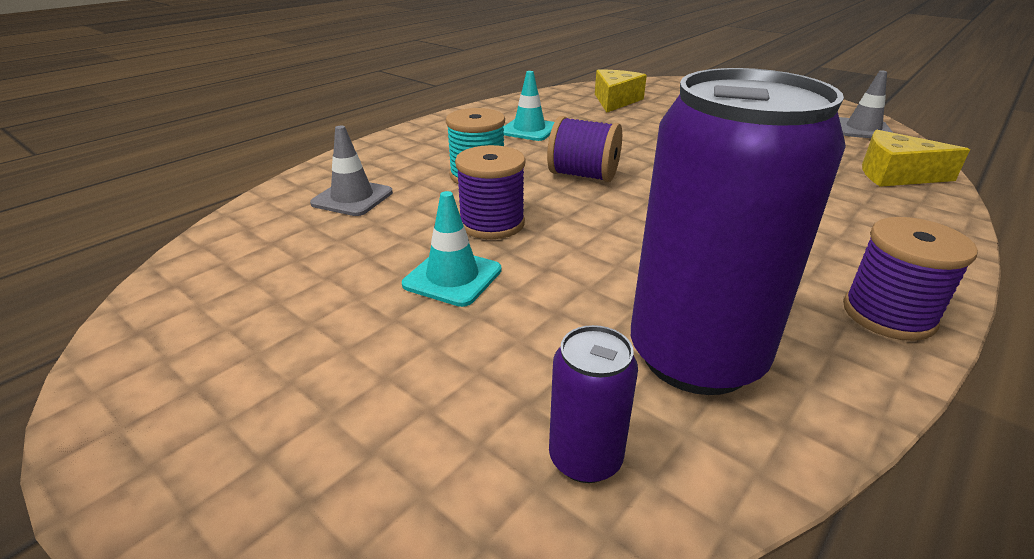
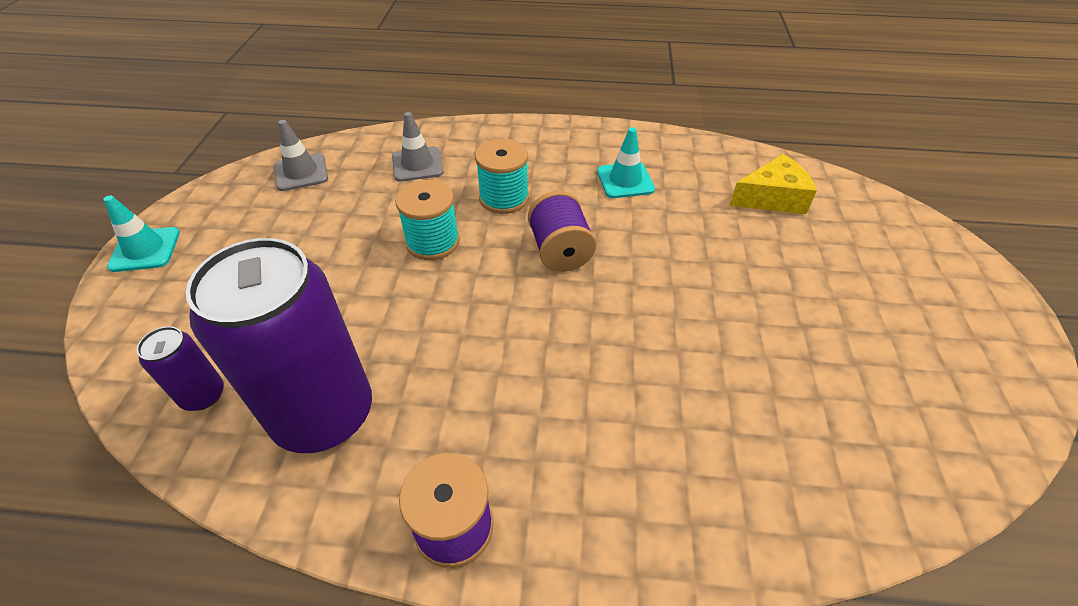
camera: 55 degrees right, 15 degrees up
turquoise traffic cone [402,191,502,307] -> turquoise traffic cone moved to [103,195,180,272]
purple spool [455,145,525,239] -> turquoise spool [395,180,460,260]
grey traffic cone [839,71,893,138] -> grey traffic cone moved to [274,120,328,191]
yellow cheese [862,130,970,187] -> none

